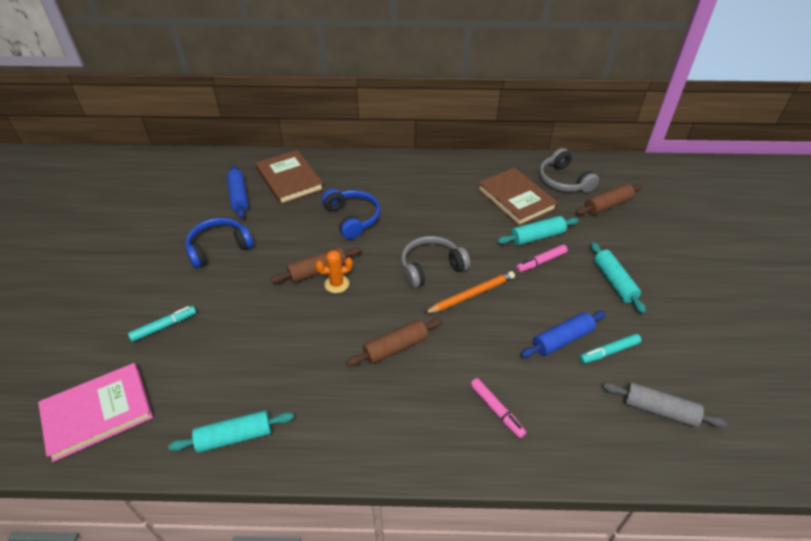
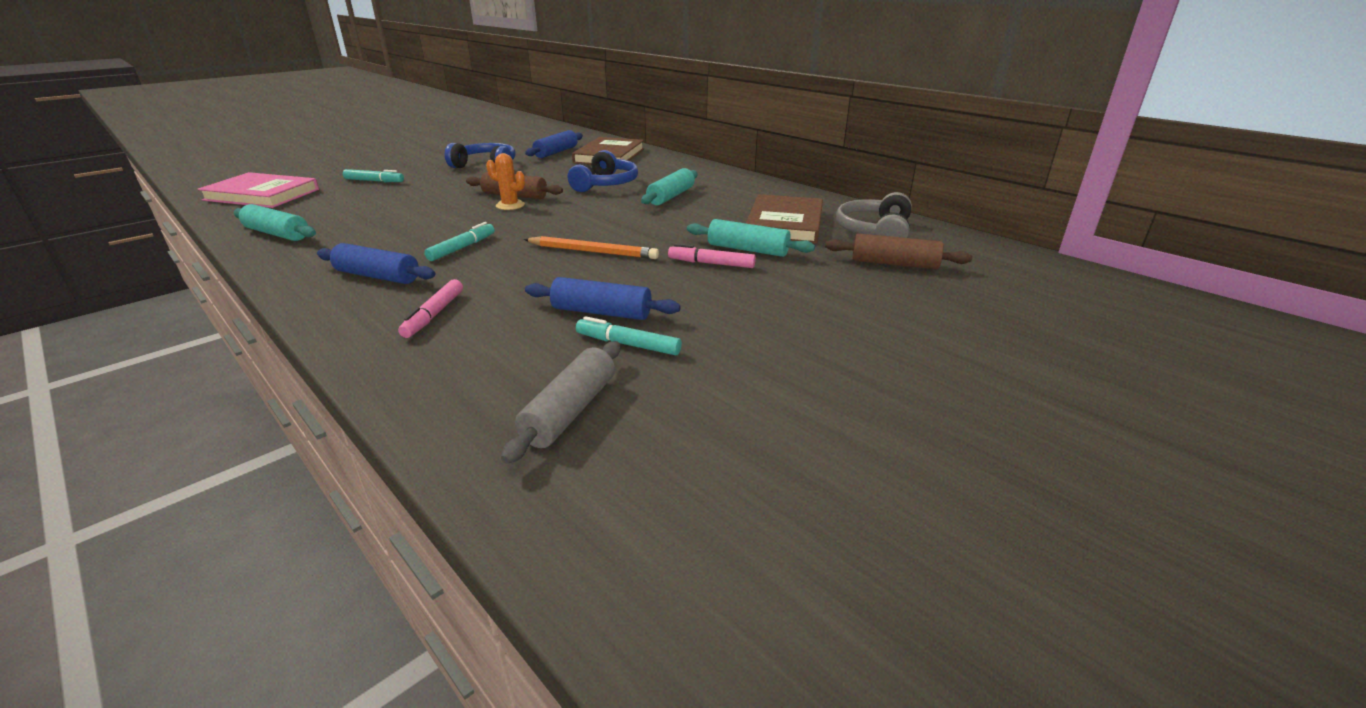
camera: 45 degrees right, 15 degrees down
brown rolling pin [346,318,442,366] -> turquoise marker [424,222,494,261]
grey headphones [401,236,470,288] -> none
turquoise rolling pin [591,242,646,313] -> turquoise rolling pin moved to [641,168,698,205]
grey rolling pin [602,382,727,428] -> grey rolling pin turned 45 degrees clockwise [501,341,620,464]
none -> blue rolling pin [317,243,435,284]

